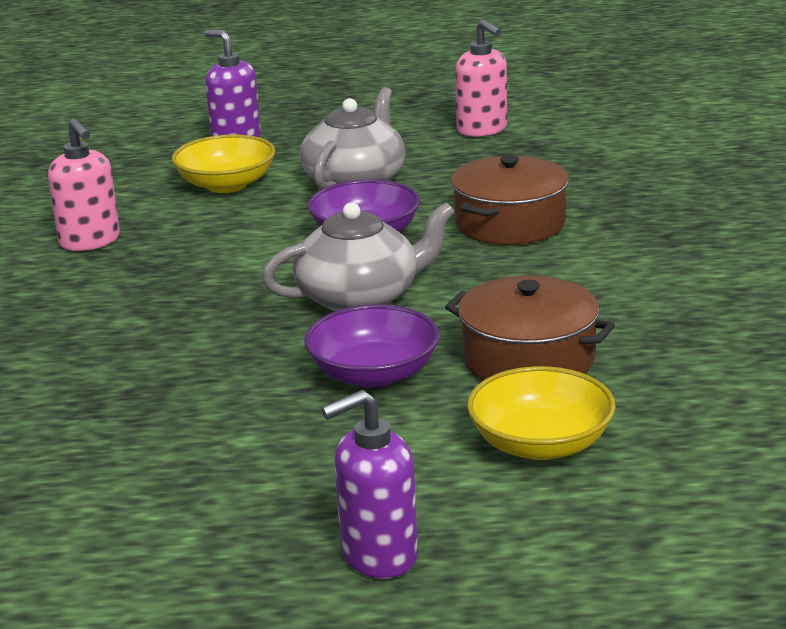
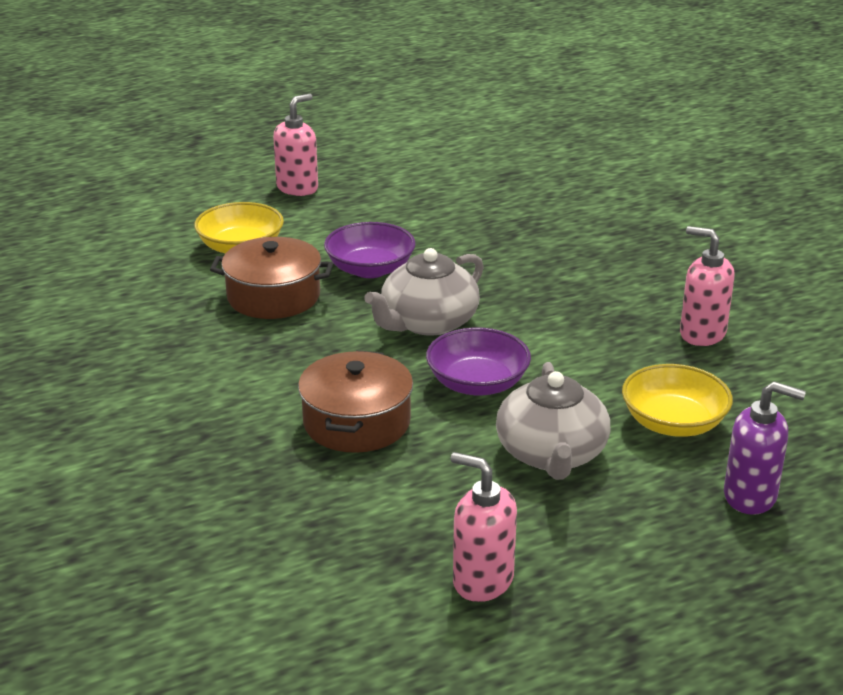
camera: 155 degrees right, 5 degrees up
purple soap dispenser [321,390,418,579] -> pink soap dispenser [273,94,318,196]

